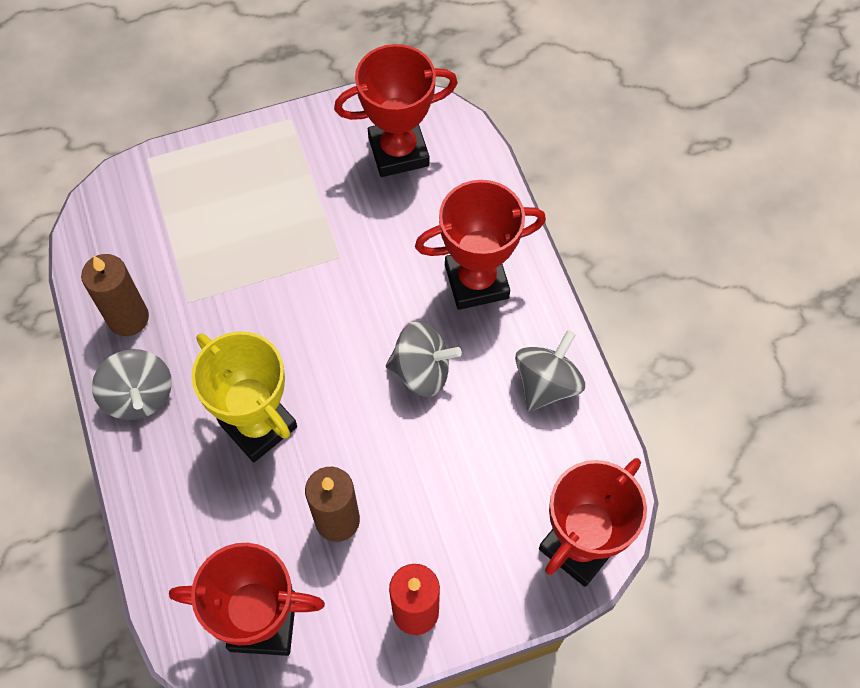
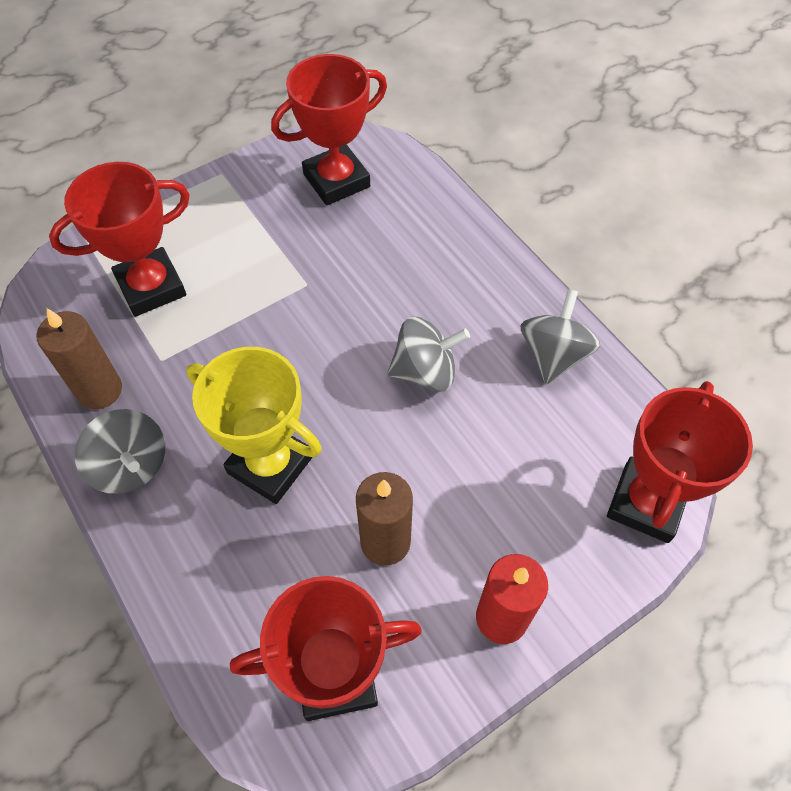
camera: 15 degrees left, 5 degrees down
red trophy [415,180,546,310] -> red trophy moved to [49,162,190,317]

